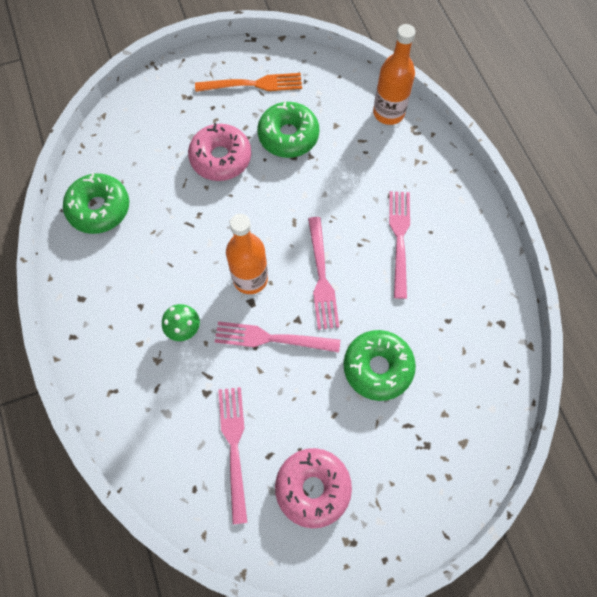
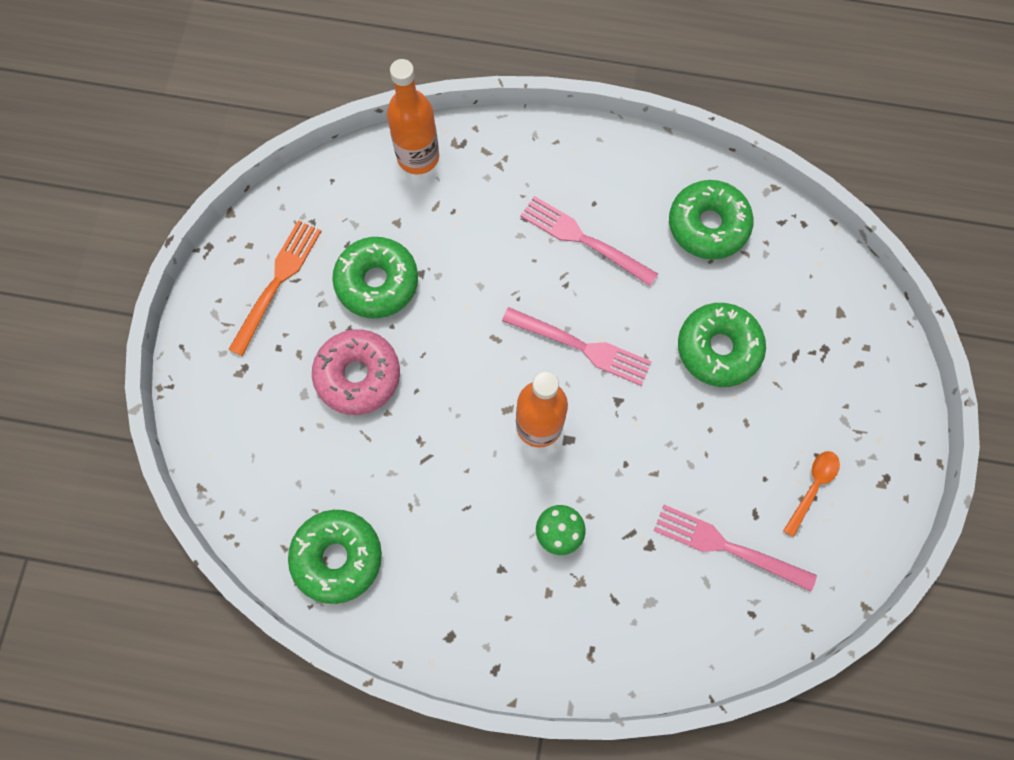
camera: 60 degrees left, 5 degrees up
pink fork [215,321,340,353] -> none
pink donut [275,448,352,528] -> orange spoon [783,451,840,537]
none -> green donut [669,180,754,260]

